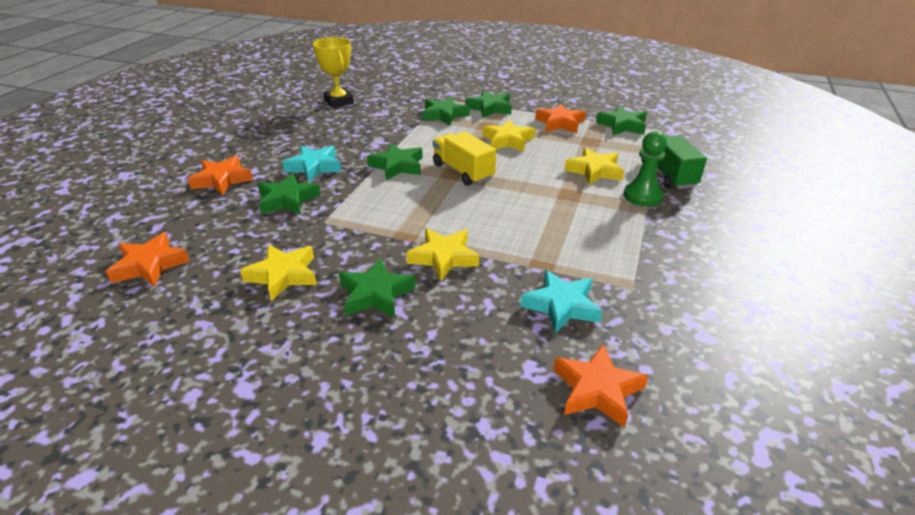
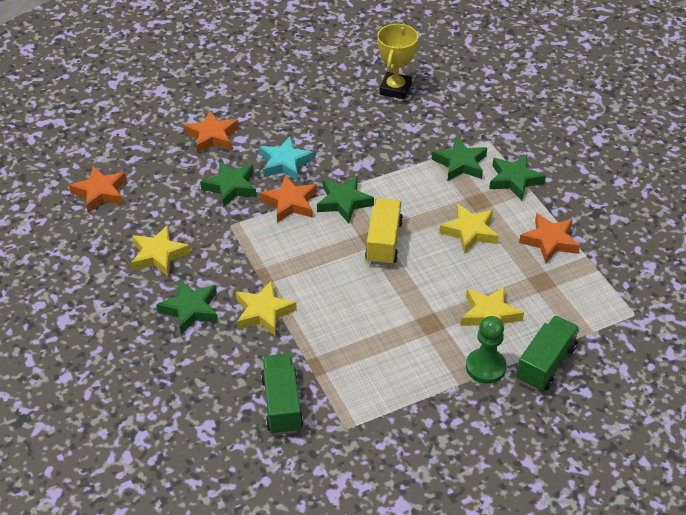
camera: 45 degrees right, 10 degrees up
turquoise star [520,270,603,333] -> green truck [261,354,303,435]
orange star [554,344,648,428] -> orange star moved to [260,175,317,223]
green star [596,105,647,135] -> none

